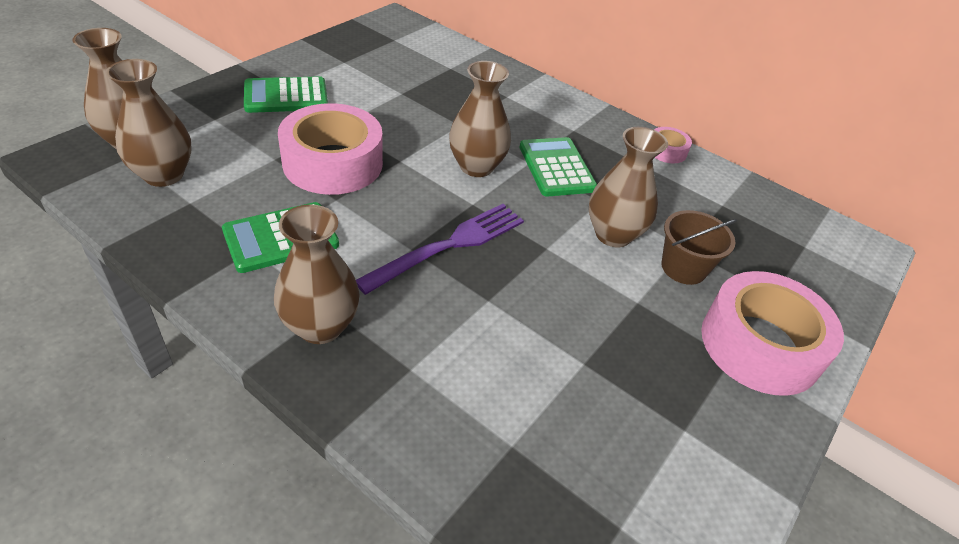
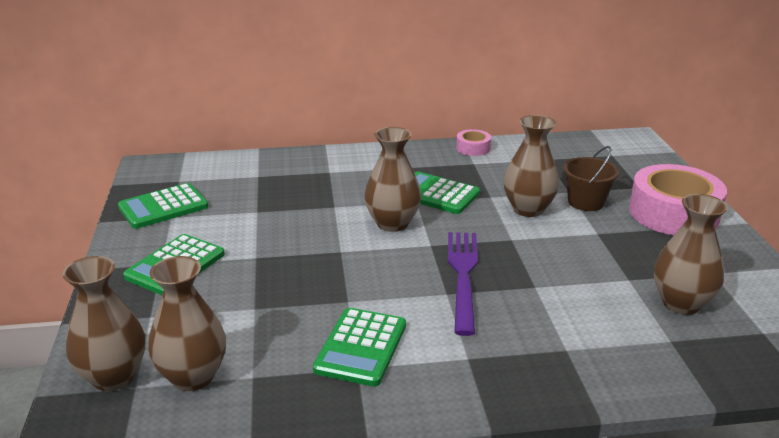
camera: 40 degrees left, 15 degrees down
brown vase [274,205,360,344] -> brown vase moved to [654,194,728,315]
pink tape [278,103,383,195] -> none
none -> green calculator [118,183,208,229]

